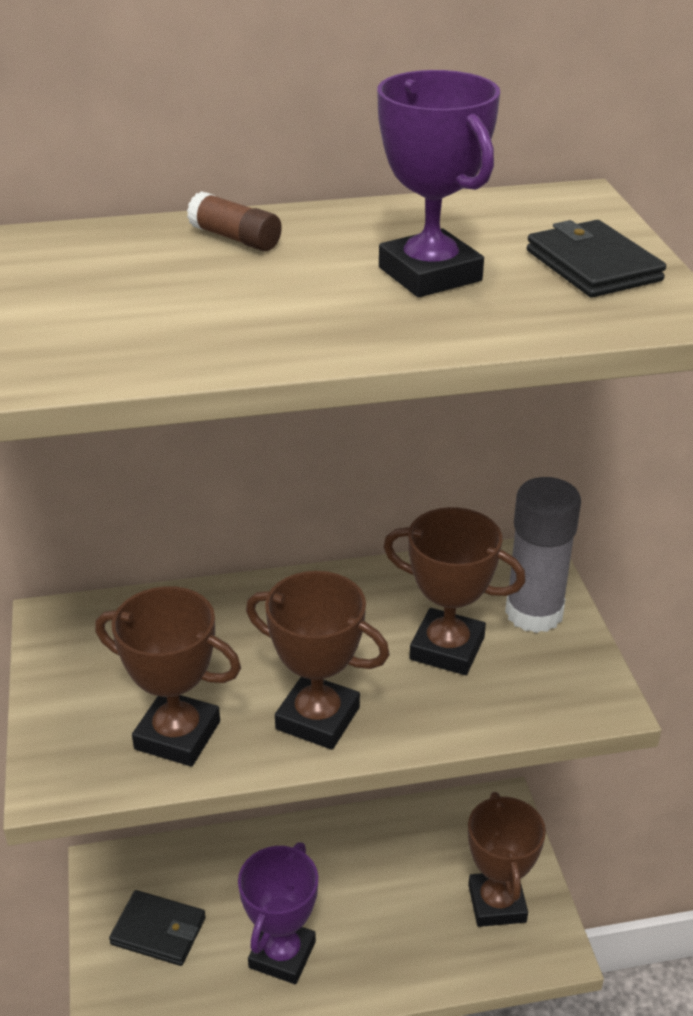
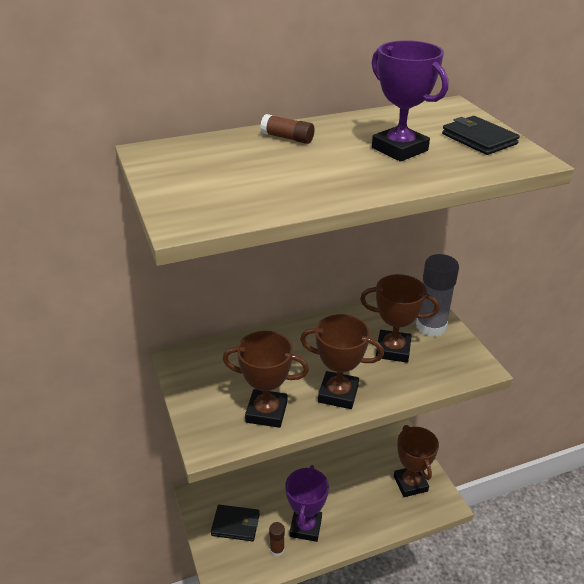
camera: 10 degrees left, 0 degrees up
none -> brown glue stick [269,522,285,557]

